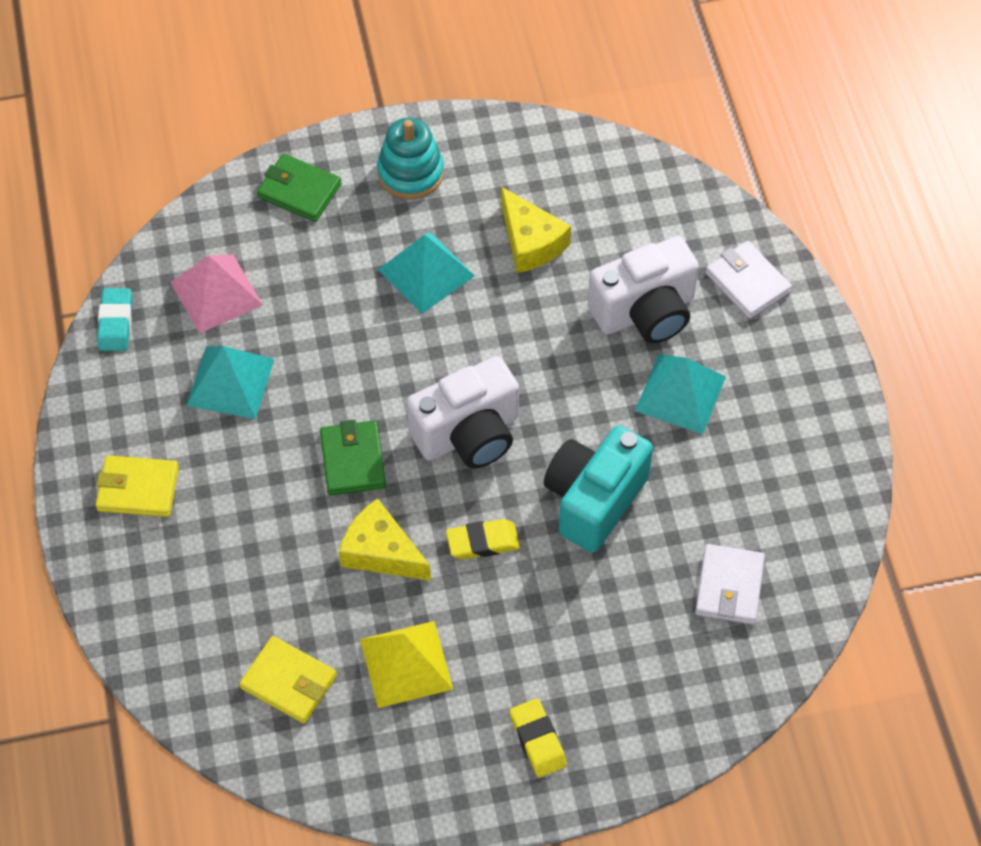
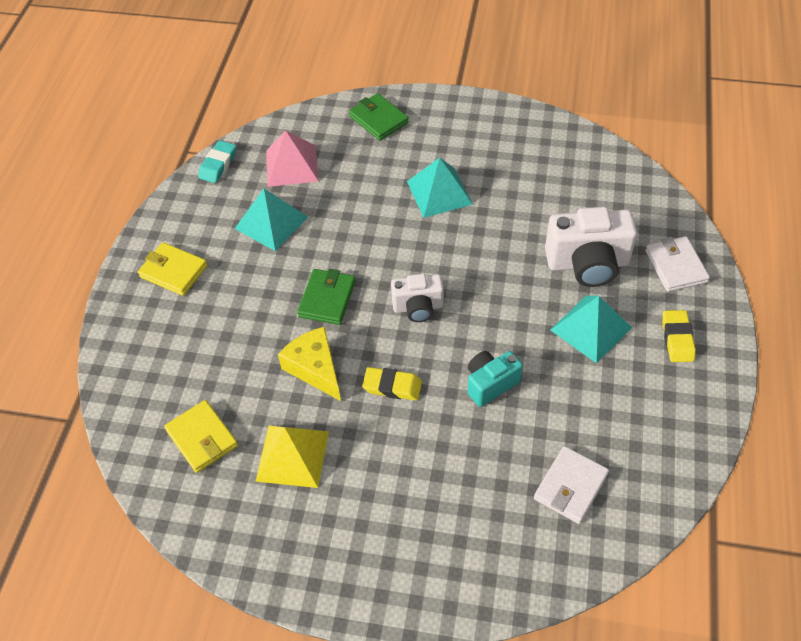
camera: 25 degrees right, 5 degrees down
turquoise stacking toy [377,118,444,199] -> none
white camera [406,356,519,468] -> white camera [391,274,444,322], size x0.60
yellow cheese [501,187,571,273] -> none
yellow eraser [510,698,567,777] -> yellow eraser moved to [662,310,696,362]
turquoise camera [544,425,653,553] -> turquoise camera [468,351,523,407], size x0.60

